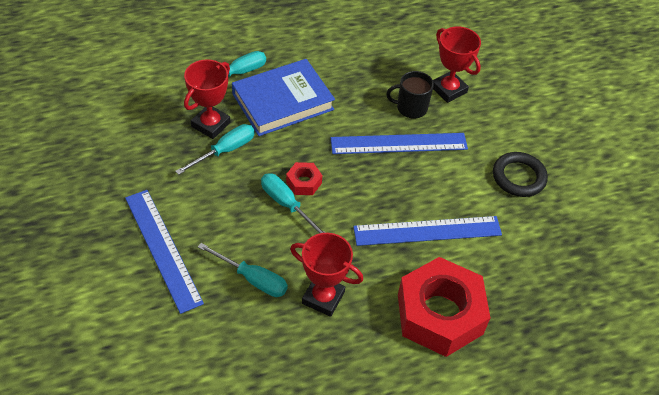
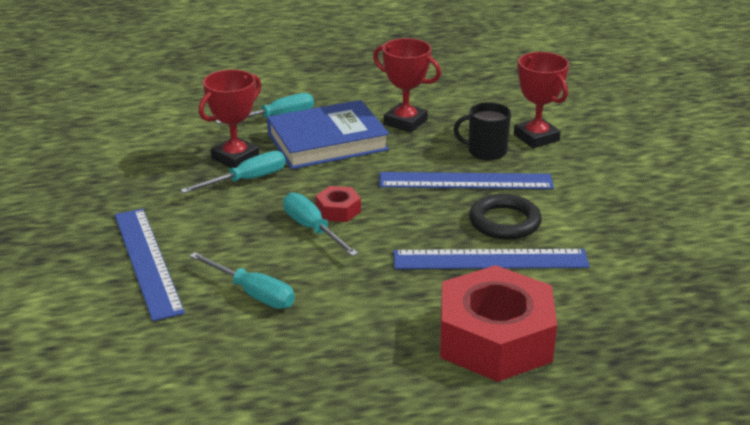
camera: 10 degrees right, 20 degrees down
red trophy [290,233,363,317] -> red trophy moved to [373,38,441,133]
black ring [493,152,548,197] -> black ring moved to [469,194,542,240]

